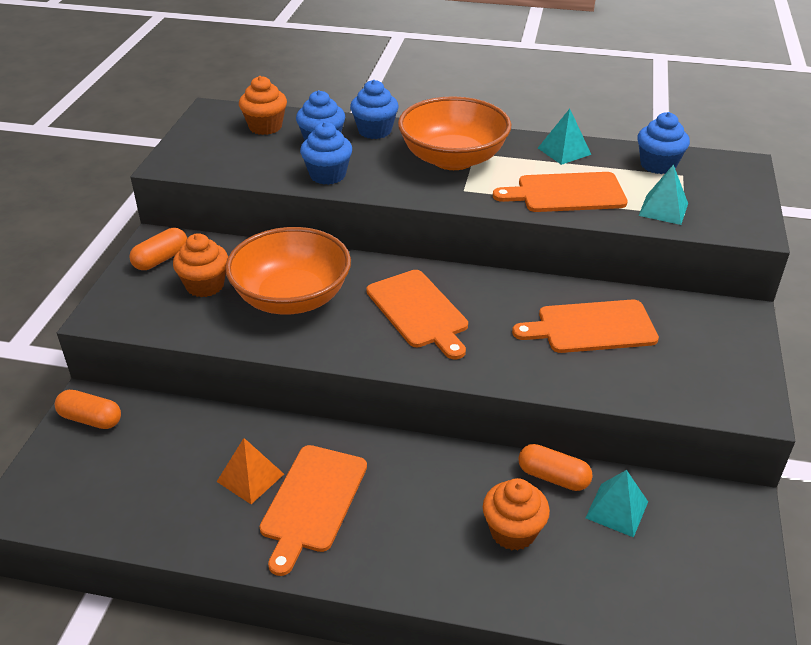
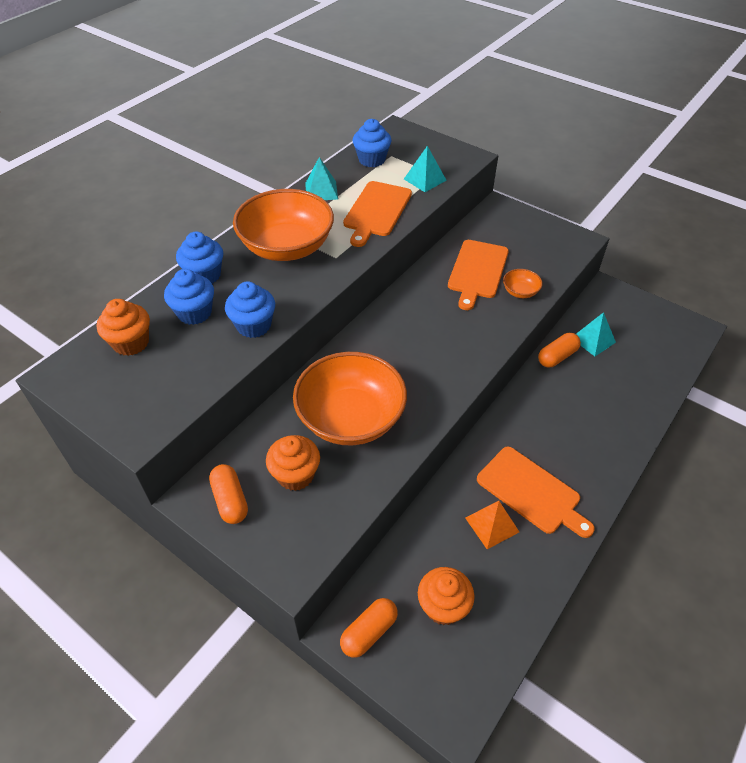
camera: 65 degrees left, 10 degrees up
orange cutting board [366,270,468,359] -> none
orange cupcake [483,478,550,550] -> orange cupcake moved to [418,567,475,625]
none -> orange bowl [503,269,543,298]

